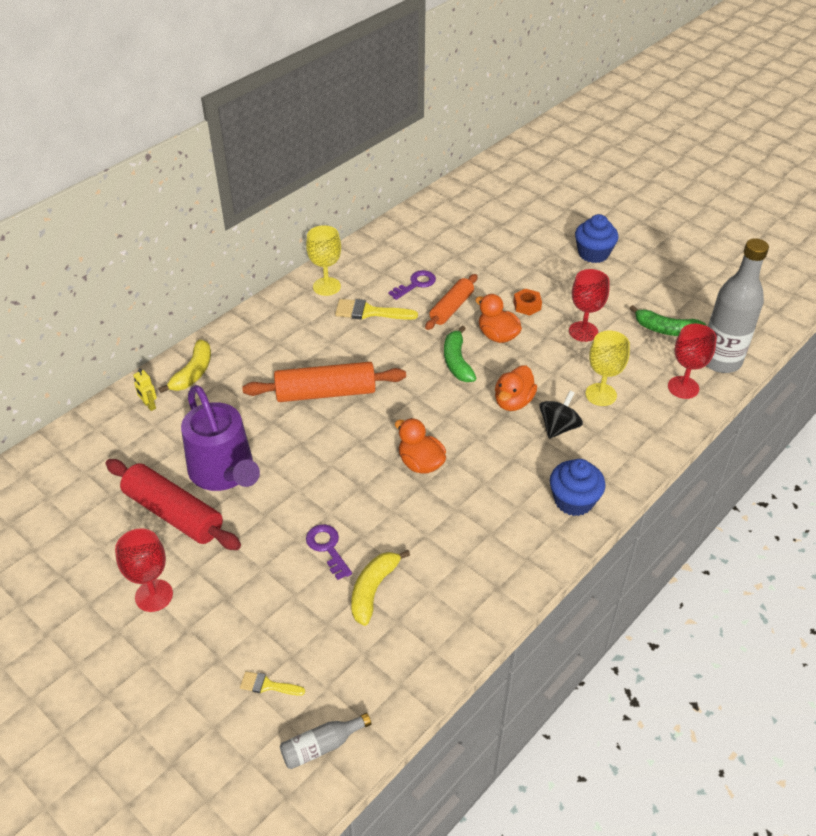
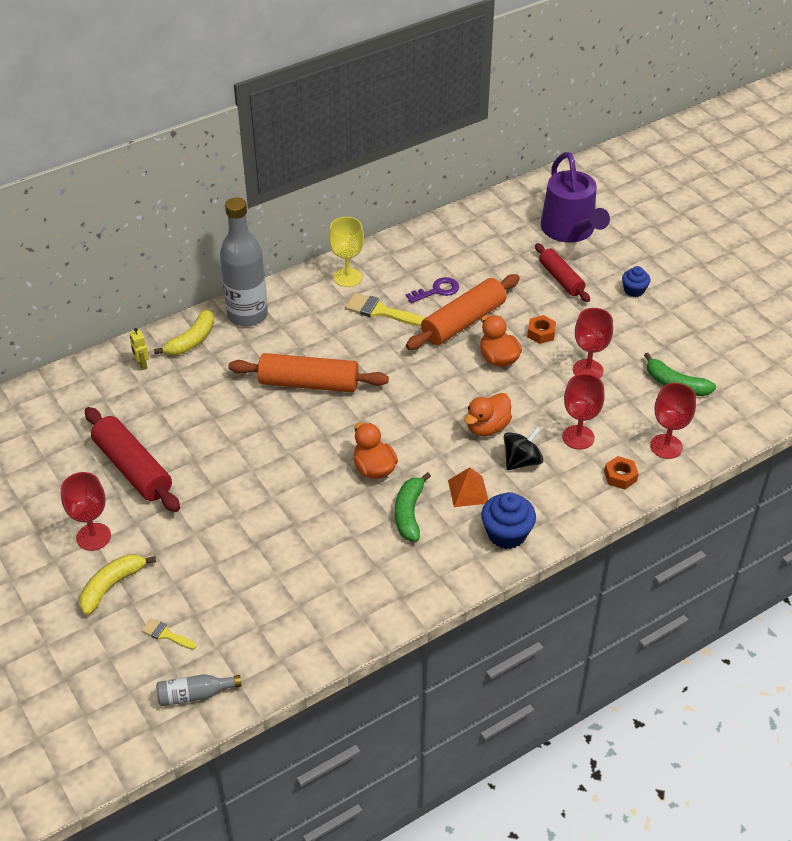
camera: 15 degrees right, 0 degrees up
purple watering can [181,385,260,491] -> purple watering can moved to [541,152,610,243]
purple key [306,524,352,580] -> none
yellow banana [351,550,410,626] -> yellow banana moved to [79,554,156,615]
orange rolling pin [425,274,478,330] -> orange rolling pin [406,274,520,350], size x1.54
green banana [444,326,476,382] -> green banana moved to [395,472,431,542]
blue cupcake [575,214,619,263] -> blue cupcake [622,266,650,297], size x0.62
yellow goblet [585,331,630,406] -> red goblet [562,374,605,450]
grey bottle [706,238,769,373] -> grey bottle moved to [220,197,268,327]
none -> orange pyramid [448,467,488,507]
none -> red rolling pin [535,243,590,302]
none -> orange nut [604,456,639,489]

